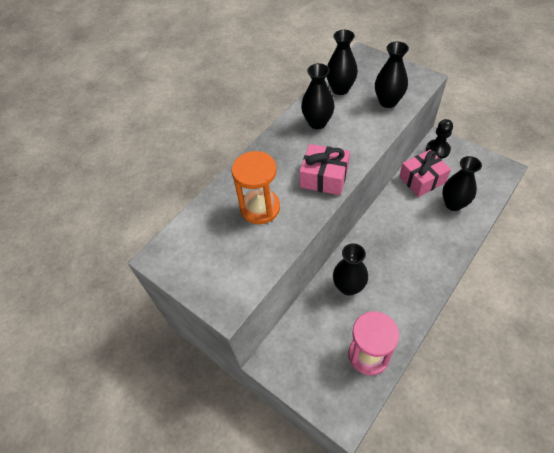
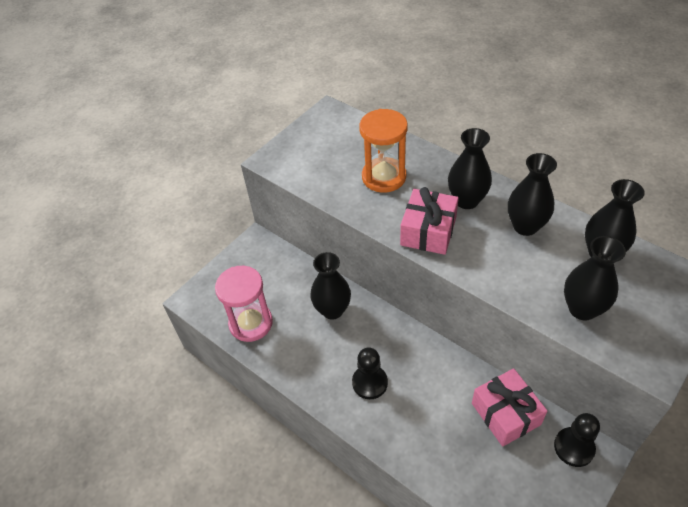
camera: 90 degrees right, 5 degrees down
black vase [442,156,482,211] -> black vase moved to [448,128,492,209]
none -> black pawn [352,347,388,399]

